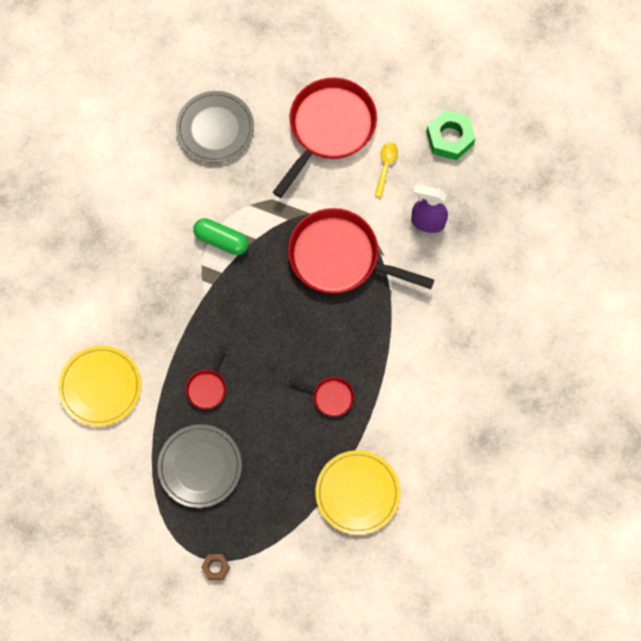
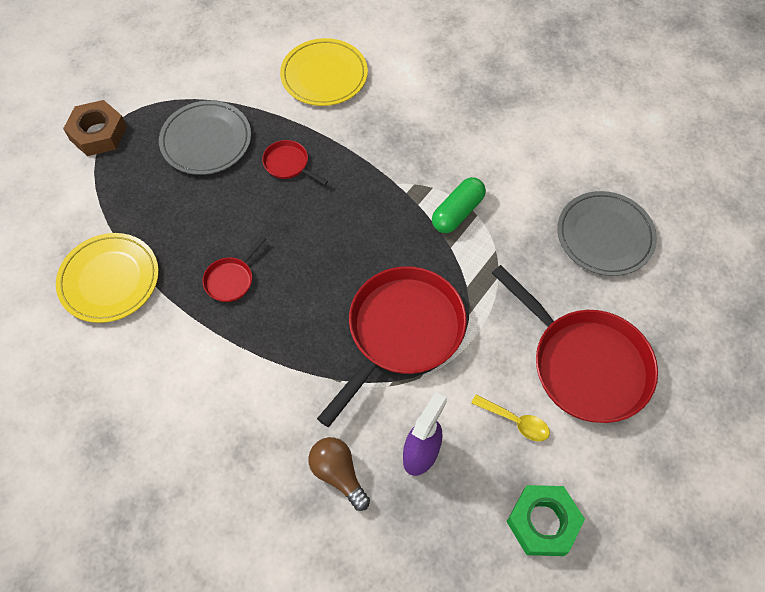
camera: 105 degrees right, 10 degrees down
brown nut [201,554,230,580] -> brown nut [63,100,127,156], size x1.90
none -> brown light bulb [308,437,370,511]

